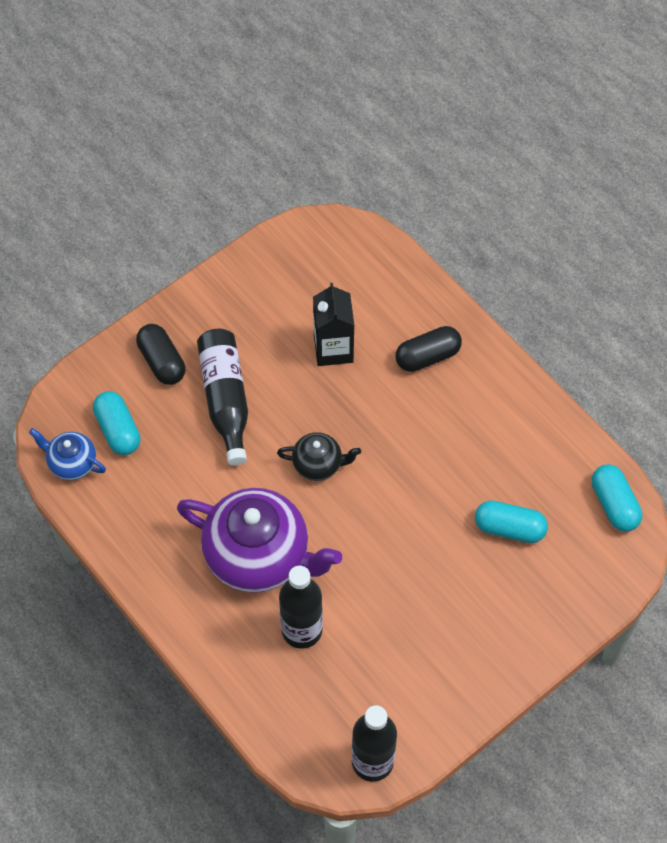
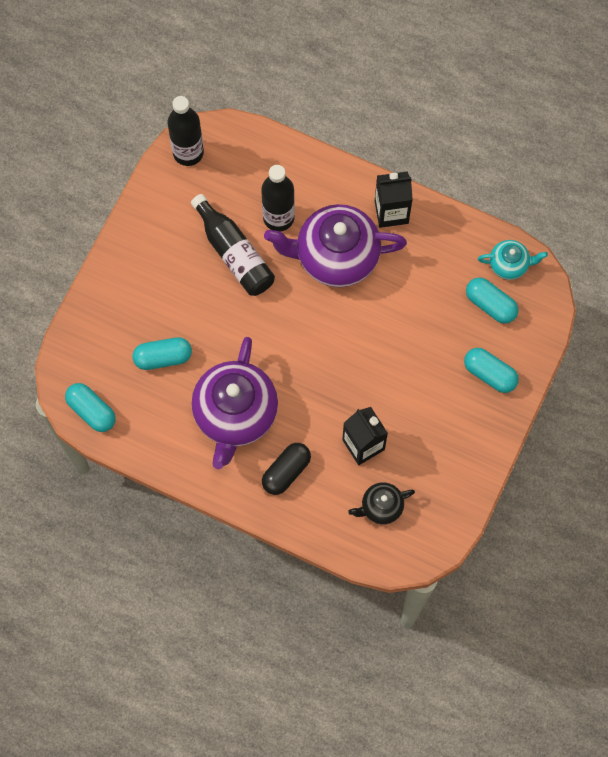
camera: 155 degrees right, 10 degrees up
blue teapot [29,428,106,480] -> turquoise teapot [478,240,548,280]
black capsule [136,324,186,385] -> turquoise capsule [464,348,519,393]
black bottle [197,329,248,465] -> black bottle moved to [191,194,275,296]
black teapot [277,432,361,481] -> black teapot moved to [348,482,415,525]
none -> purple teapot [192,337,278,469]
none -> black carton [375,171,413,228]

